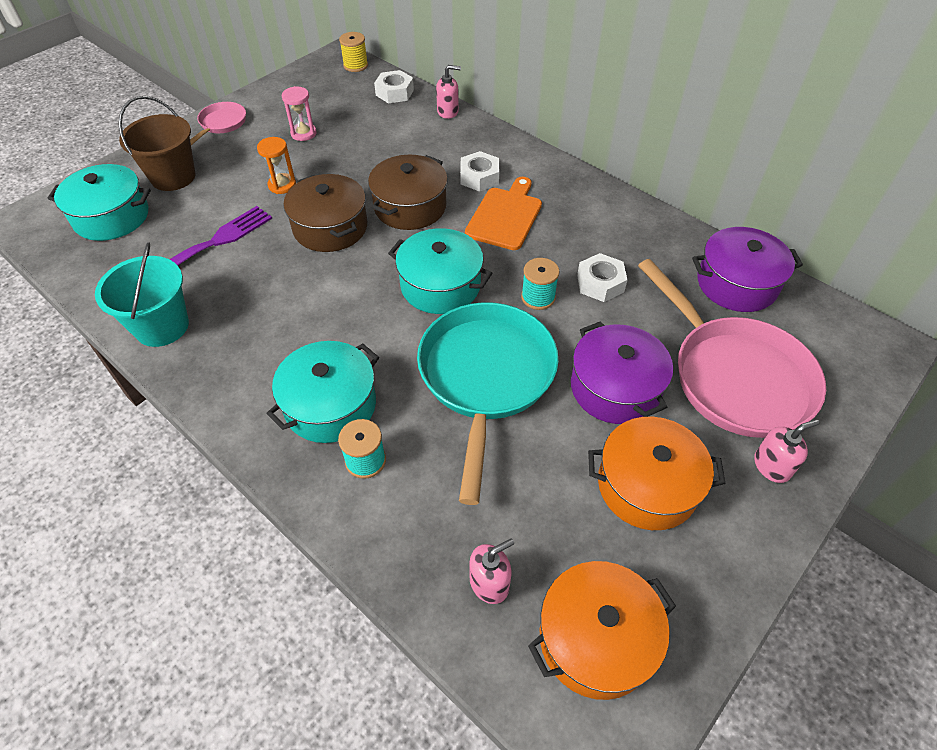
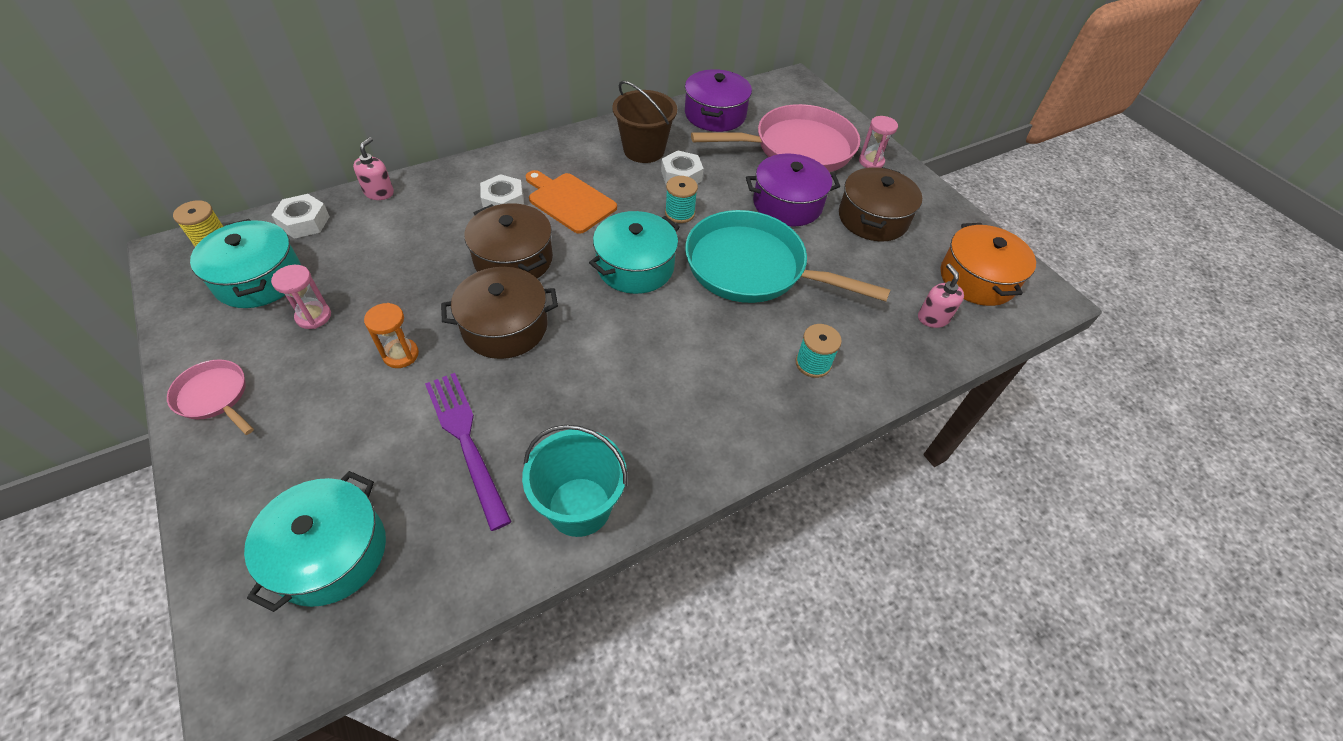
camera: 75 degrees left, 0 degrees up
brown bucket [118,96,195,191] -> brown bucket moved to [612,81,677,163]
turquoise pot [266,341,379,443] -> turquoise pot moved to [190,219,301,308]
orange pot [588,417,726,530] -> brown pot [839,167,922,241]
pink soap dispenser [754,419,819,483] -> pink hourglass [859,116,898,168]

